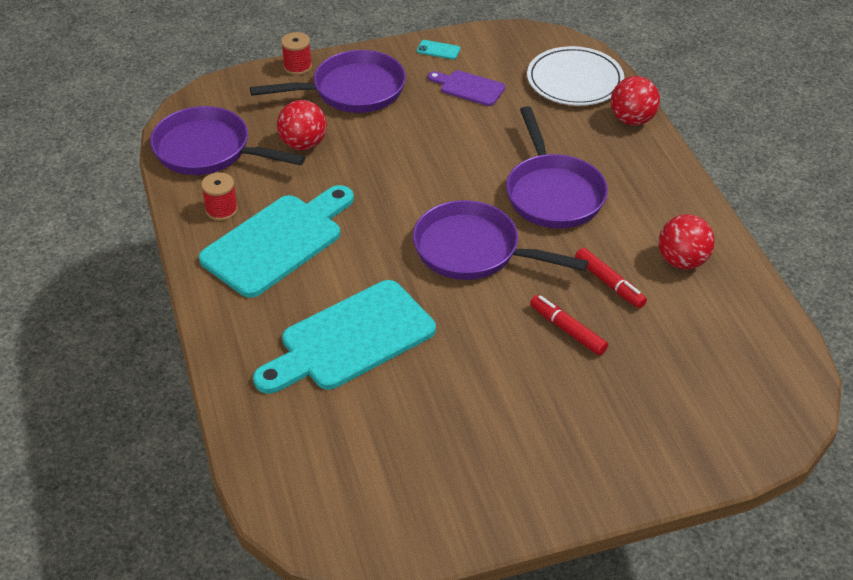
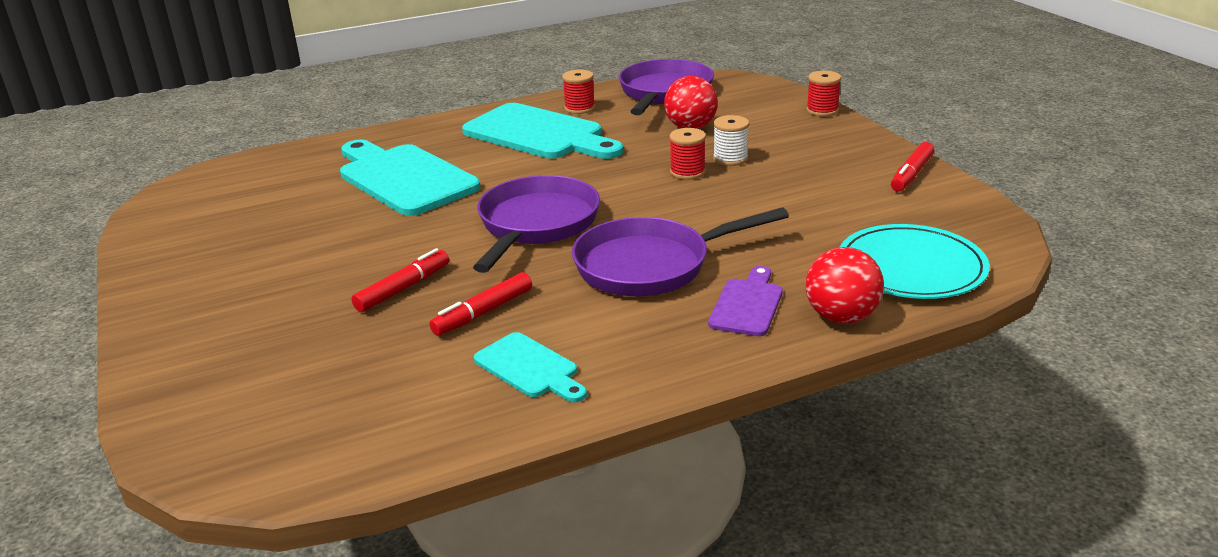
camera: 85 degrees right, 15 degrees down
purple pan [250,50,406,113] -> none
turquoise phone [417,40,460,59] -> red marker [891,142,934,191]
purple cutting board [428,70,505,106] -> purple cutting board moved to [708,266,783,336]
white plate [527,46,624,106] -> turquoise plate [839,224,990,299]
red ball [659,214,715,269] -> turquoise cutting board [474,332,587,402]
none -> red spool [669,128,706,180]
none -> white spool [713,115,749,166]

